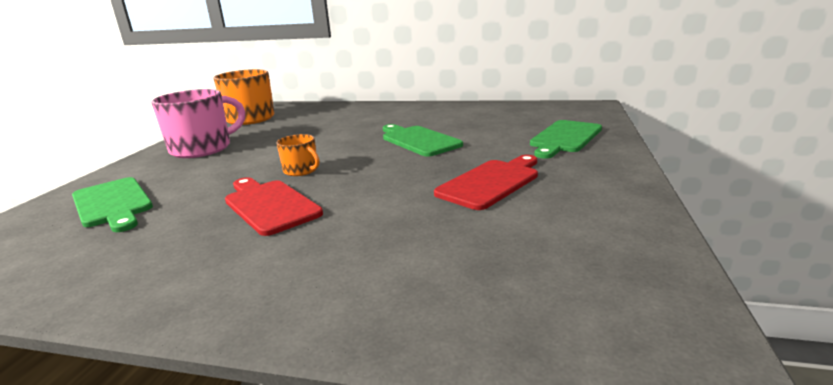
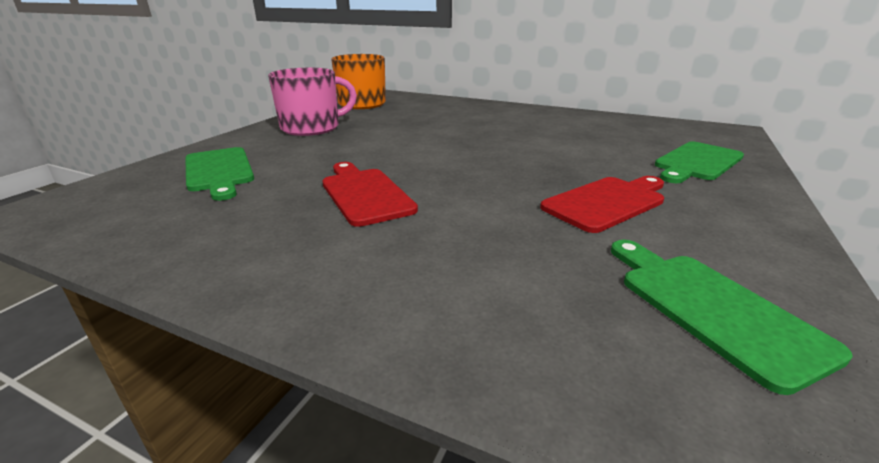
camera: 10 degrees right, 5 degrees up
orange mug [276,134,319,176] -> none
green cutting board [383,124,463,157] -> green cutting board moved to [611,240,853,395]

